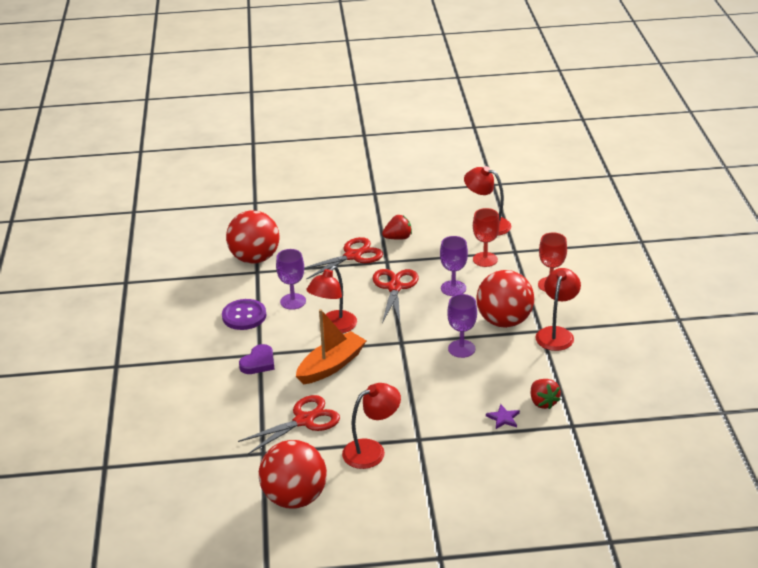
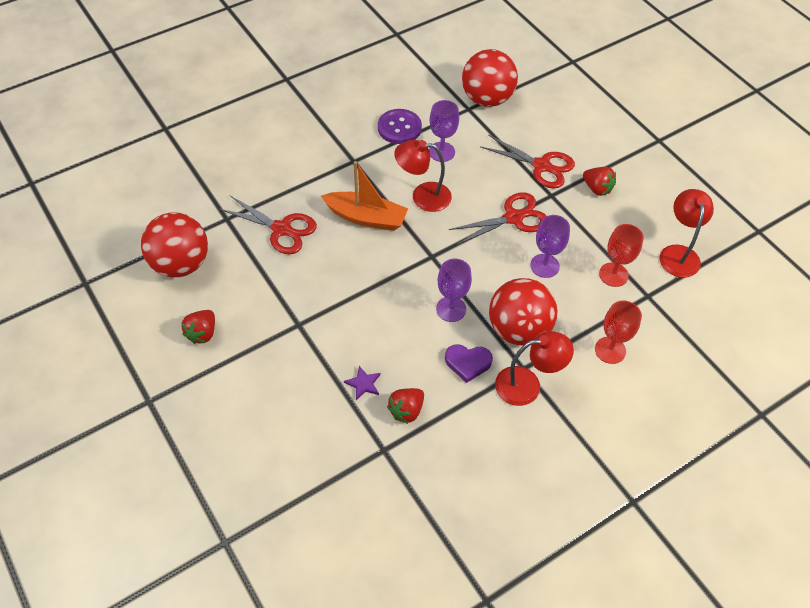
camera: 60 degrees right, 20 degrees up
purple heart [239,344,275,374] -> purple heart moved to [445,344,493,383]
red lamp [342,383,401,469] -> none
none -> red strawberry [181,310,215,344]

